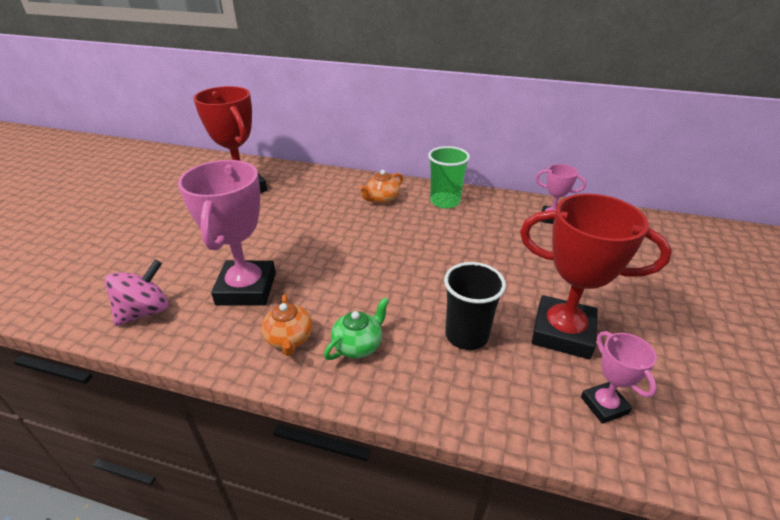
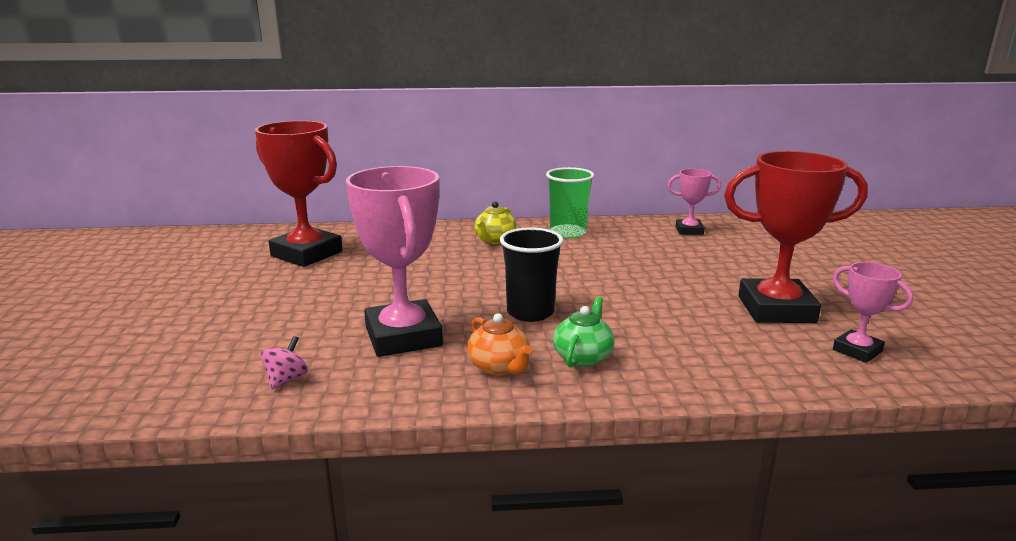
camera: 20 degrees left, 15 degrees down
pink spinning top [105,260,168,326] -> pink spinning top [261,336,308,390], size x0.56
orange teapot [359,170,403,204] -> yellow teapot [474,201,517,244]
black cup [444,262,506,350] -> black cup moved to [500,227,563,322]

